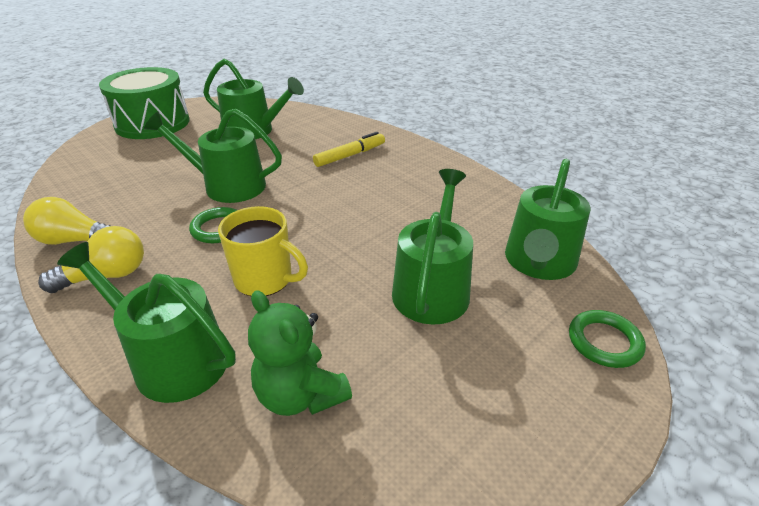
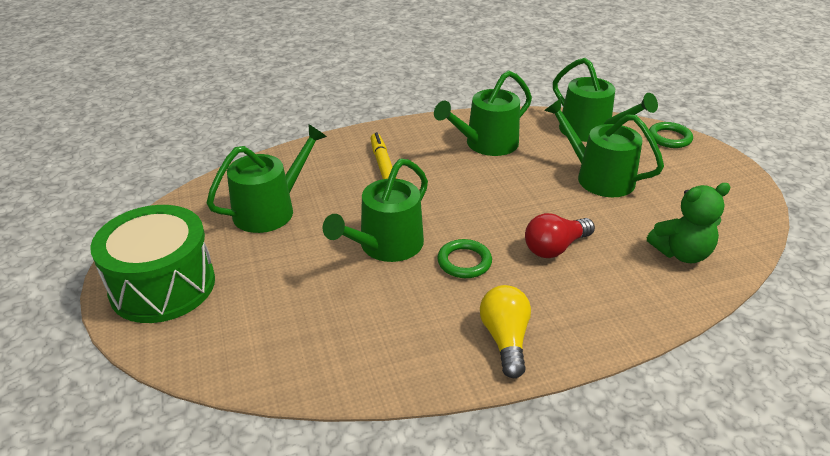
camera: 65 degrees left, 0 degrees up
yellow light bulb [23,197,110,245] -> none
green watering can [57,242,236,403] -> green watering can moved to [434,70,532,156]
yellow mug [218,206,308,296] -> red light bulb [525,213,595,258]

